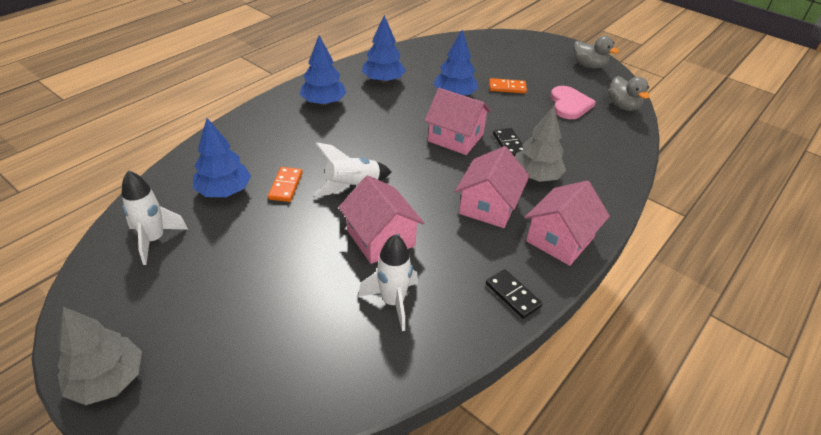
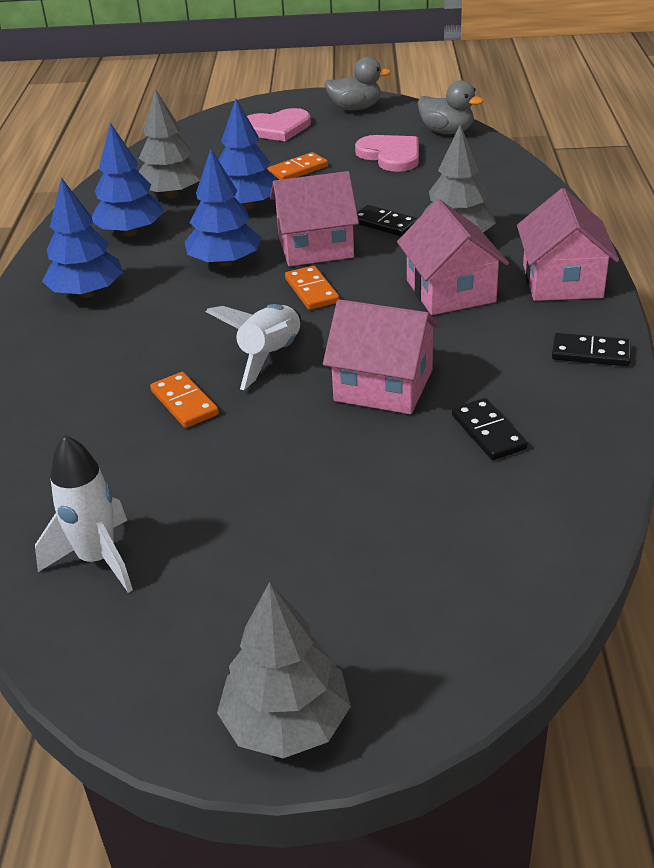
camera: 35 degrees left, 5 degrees down
blue tree [193,118,251,197] -> blue tree moved to [185,149,262,267]
white rocket [358,234,418,331] -> black domino [452,398,528,460]
none -> grey tree [138,89,203,198]
none -> pink heart [247,108,311,141]
none -> orange domino [285,265,339,310]

